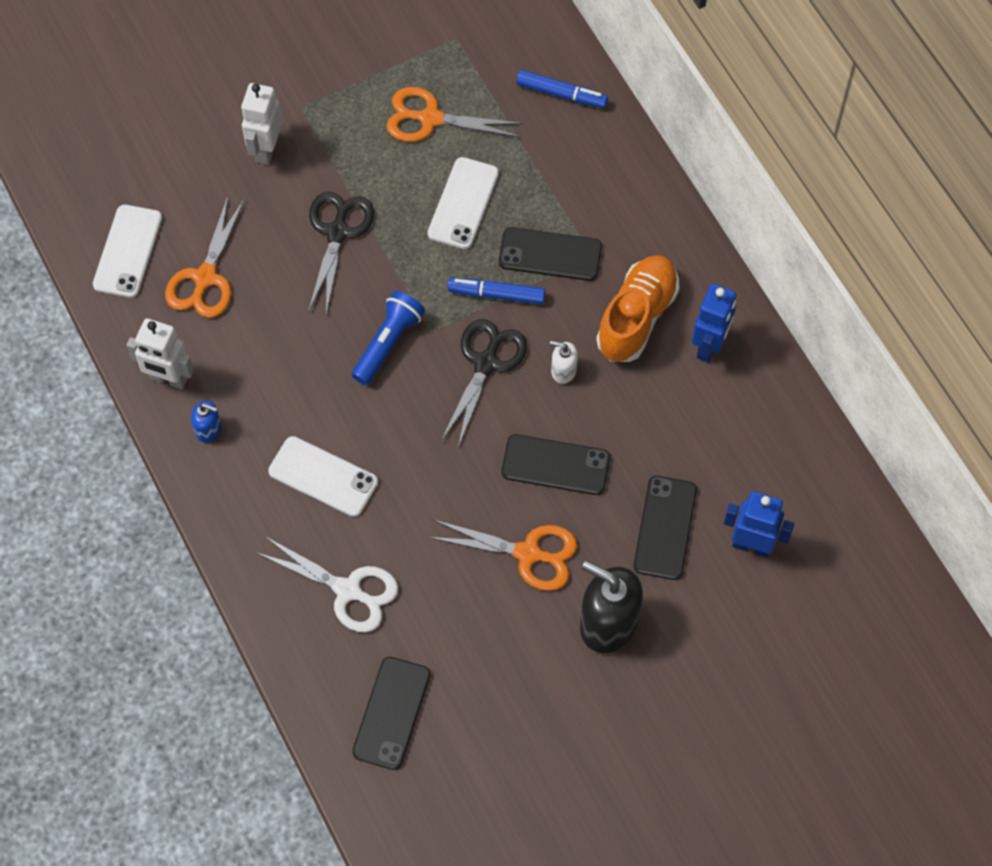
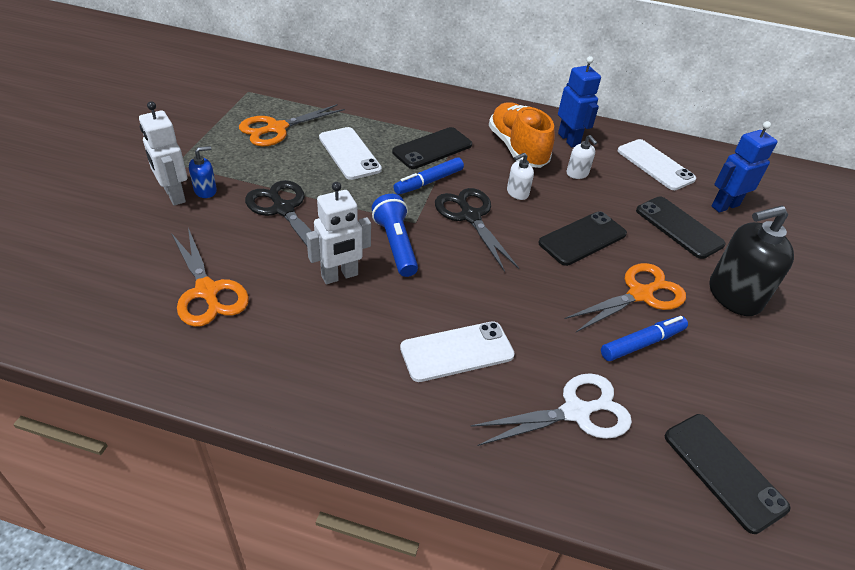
camera: 50 degrees left, 20 degrees down
white phone [93,205,162,298] -> white phone moved to [617,139,696,190]
white robot [127,318,194,389] -> white robot moved to [306,182,371,284]
blue soap dispenser [191,401,221,443] -> blue soap dispenser moved to [189,146,217,198]
blue marker [517,70,608,108] -> blue marker moved to [601,316,688,361]
none -> white soap dispenser [567,135,597,179]

